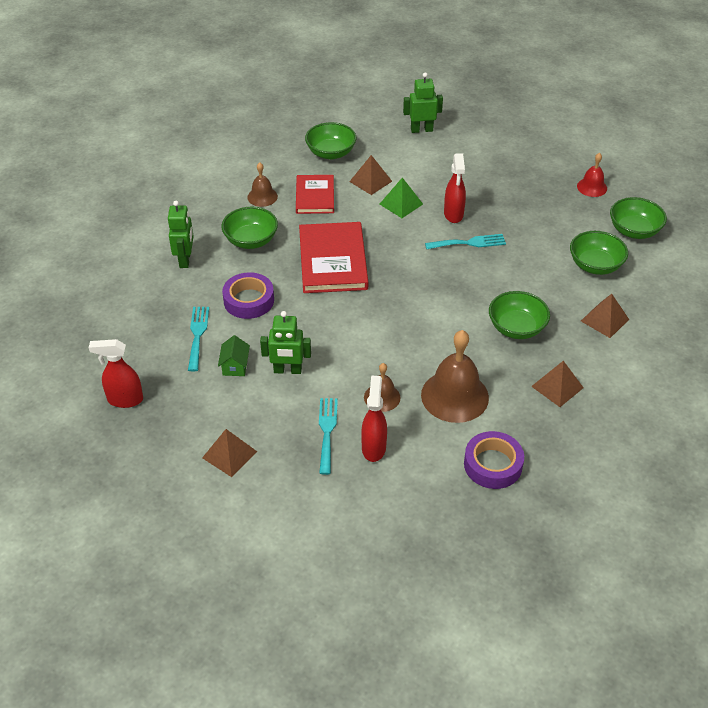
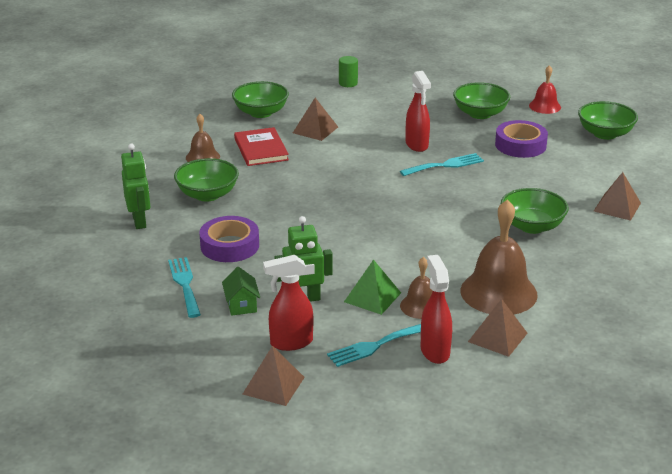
camera: 15 degrees left, 15 degrees down
red spray bottle [89,339,143,408] -> red spray bottle moved to [263,255,313,351]
red book [299,222,368,293] -> none
turquoise fork [319,398,338,475] -> turquoise fork turned 105 degrees counterclockwise [327,324,421,367]
green pyramid [380,177,423,218] -> green pyramid moved to [344,259,401,315]
green robot [403,72,443,133] -> green cylinder [339,56,358,87]
purple tape [464,431,524,489] -> purple tape moved to [495,120,548,158]
brown pyramid [531,361,584,407] -> brown pyramid moved to [468,298,527,357]
green bowl [570,231,628,275] -> green bowl moved to [453,82,510,119]

